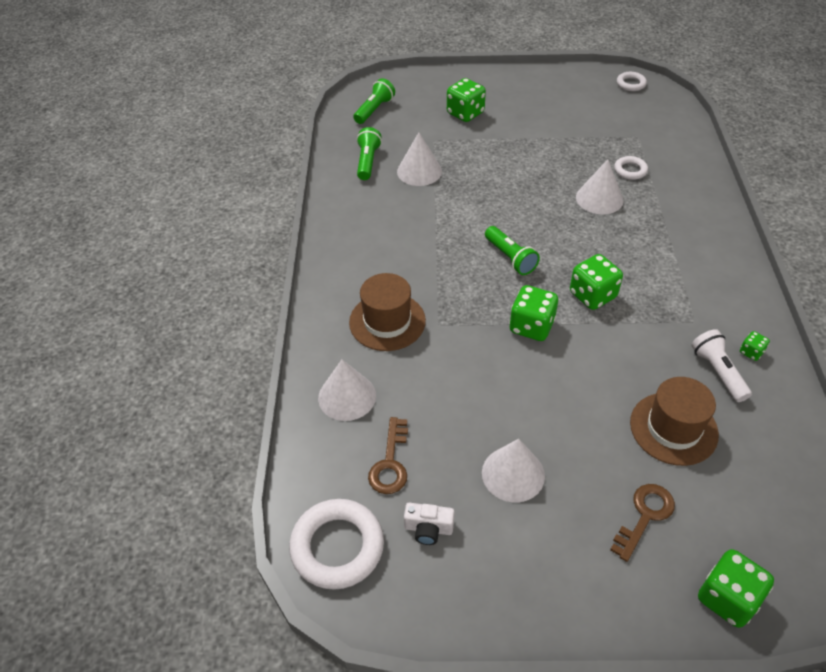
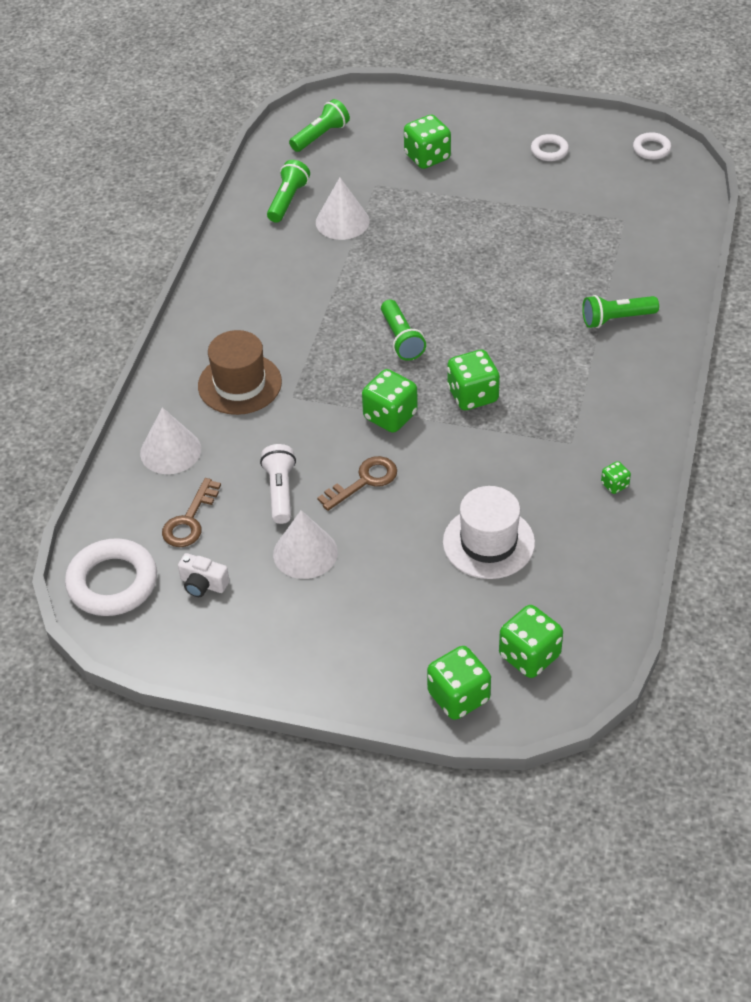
camera: 15 degrees right, 0 degrees up
white cone [576,159,623,214] -> none
brown key [610,484,675,562] -> brown key moved to [317,456,397,511]
white ring [614,156,648,180] -> white ring moved to [531,134,569,161]
brown hat [630,377,719,466] -> white hat [443,486,535,579]
white flashlight [692,329,752,402] -> white flashlight moved to [260,444,296,524]
none -> green dice [499,605,563,678]
none -> green flashlight [582,295,659,328]

